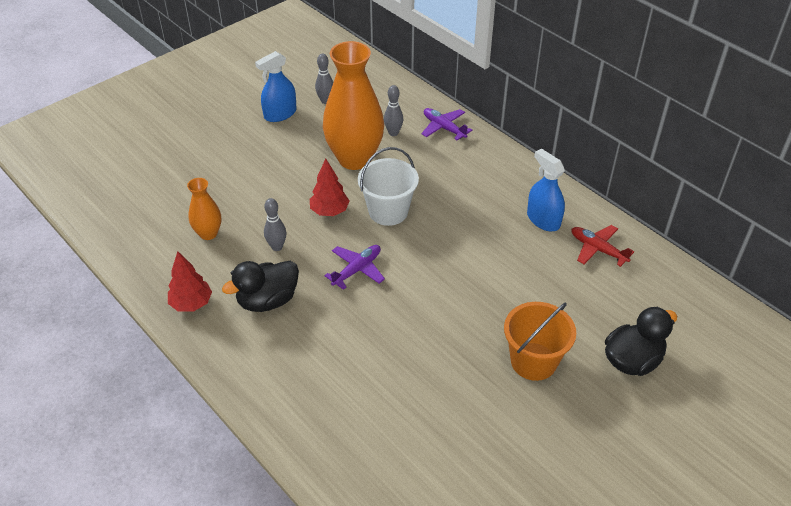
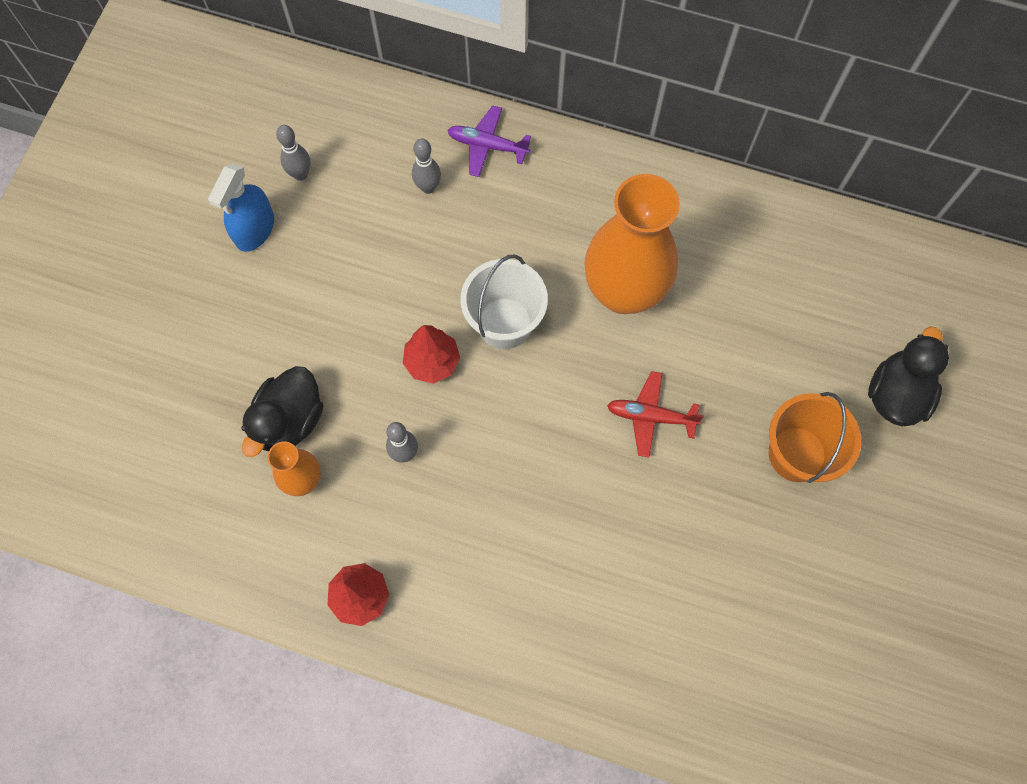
camera: 30 degrees left, 25 degrees up
black duck [222,261,299,312] -> black duck moved to [241,366,323,457]
orange vase [323,41,384,170] -> orange vase moved to [584,174,680,314]
purple plane [324,245,385,290] -> none
blue spray bottle [527,148,565,231] -> none
red plane [571,225,634,267] -> red plane moved to [607,371,704,458]

